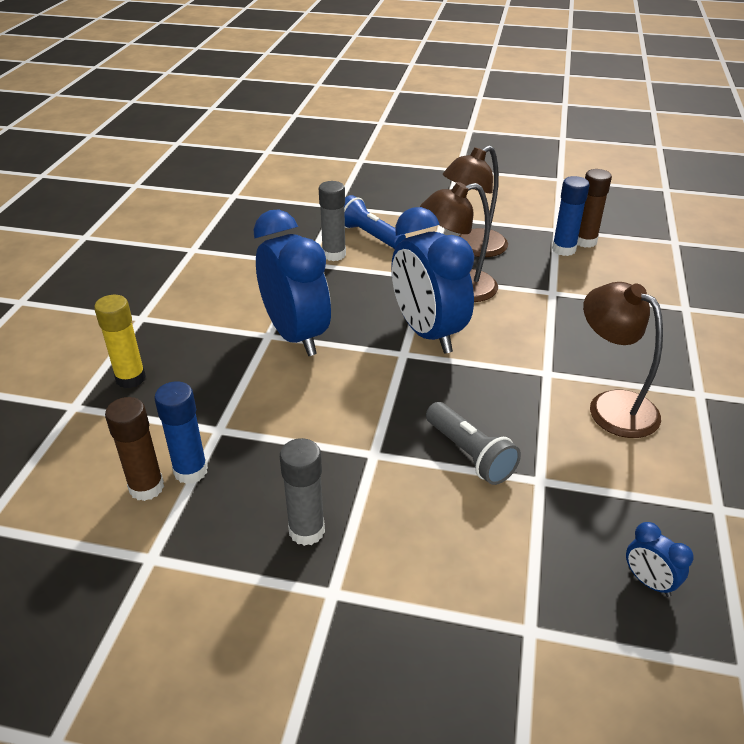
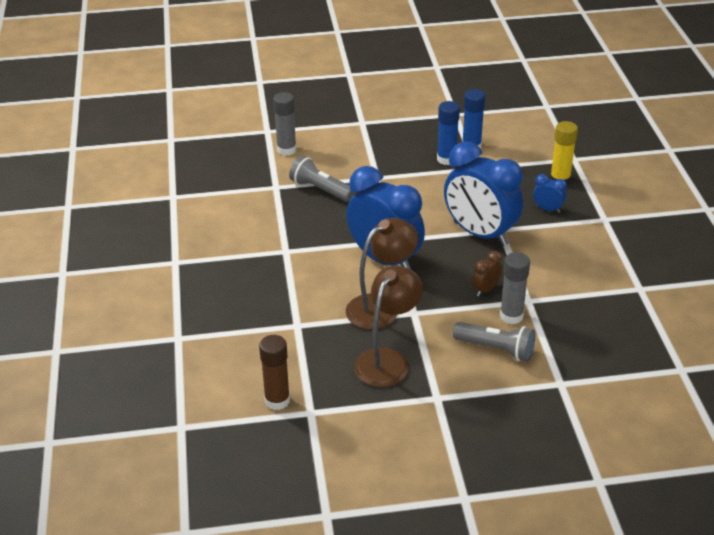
camera: 160 degrees right, 0 degrees up
brown glue stick [105,397,164,501] -> none
grey glue stick [280,438,325,546] -> grey glue stick moved to [273,92,296,156]
blue flashlight [344,195,406,249] -> grey flashlight [453,322,535,362]
blue glue stick [552,176,590,256] -> blue glue stick moved to [437,101,460,165]
brown lamp [583,282,663,438] -> none
blue clock [626,522,694,597] -> blue clock moved to [533,174,567,213]
none -> brown clock [472,251,502,296]

